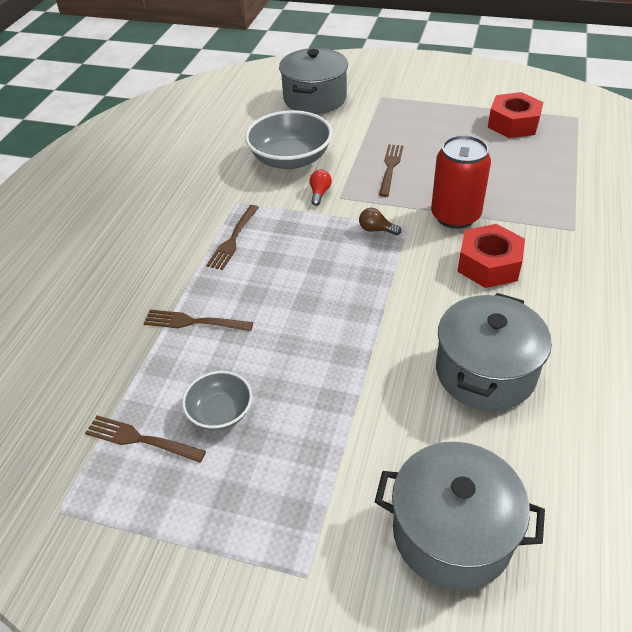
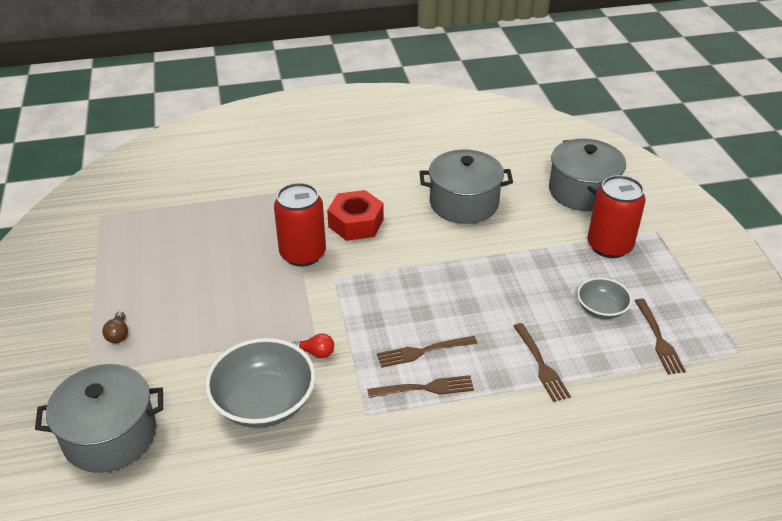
camera: 120 degrees left, 5 degrees down
red light bulb [309,170,332,206] -> red light bulb turned 150 degrees counterclockwise [292,333,334,358]
brown light bulb [359,208,401,235] -> brown light bulb moved to [102,311,128,343]
brown fork [379,144,403,197] -> brown fork moved to [377,336,477,368]
red nut [488,92,543,138] -> none
none -> red can [587,175,646,258]

